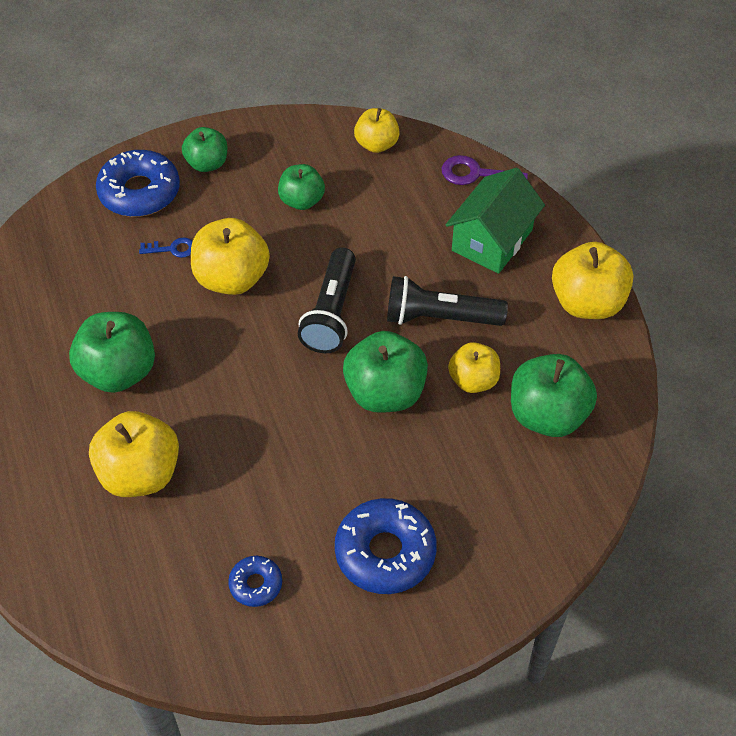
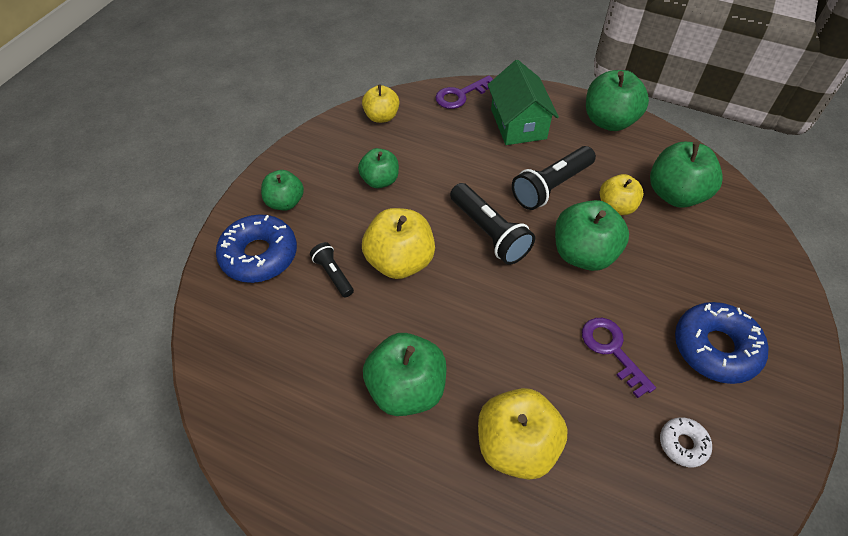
camera: 45 degrees left, 0 degrees up
blue key [139,237,192,258] -> black flashlight [310,242,354,297]
blue donut [228,556,282,607] -> white donut [660,418,712,467]
yellow apple [552,242,633,319] -> green apple [586,70,649,131]
none -> purple key [582,318,656,398]

